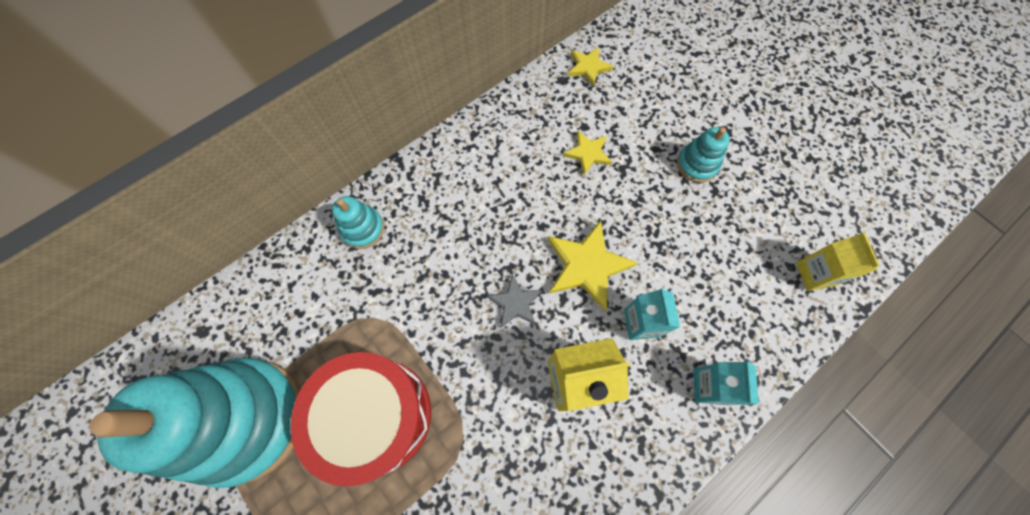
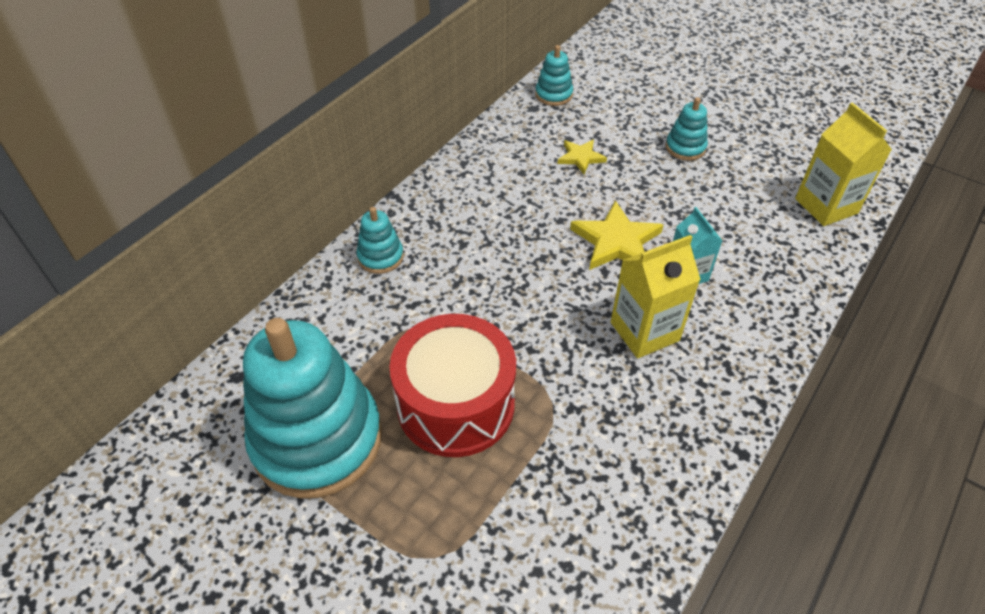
camera: 15 degrees left, 20 degrees down
grey star [487,274,542,328] -> none
yellow star [568,47,613,87] -> turquoise stacking toy [535,45,573,106]
turquoise carton [693,361,759,405] -> none
yellow carton [796,232,880,291] -> yellow carton [795,103,892,226], size x1.51

